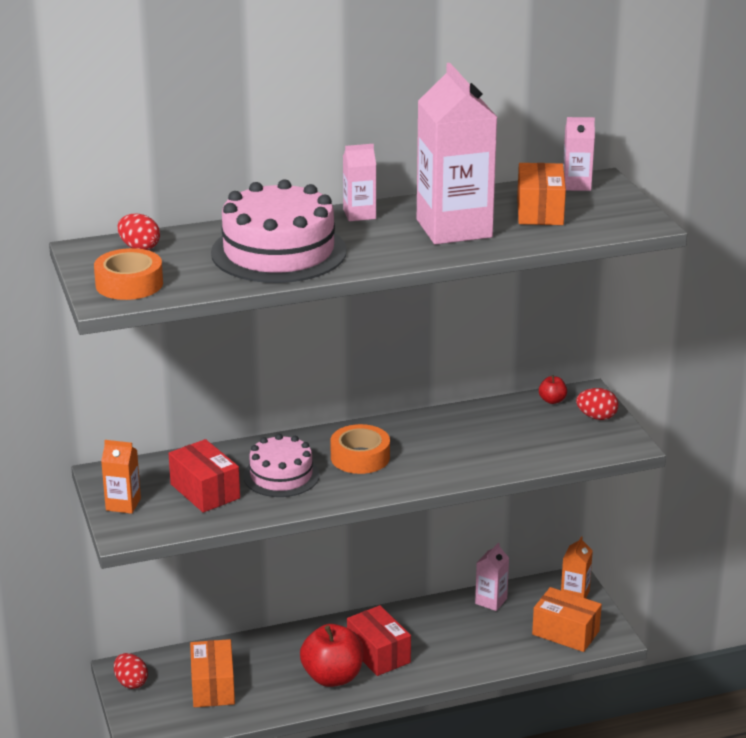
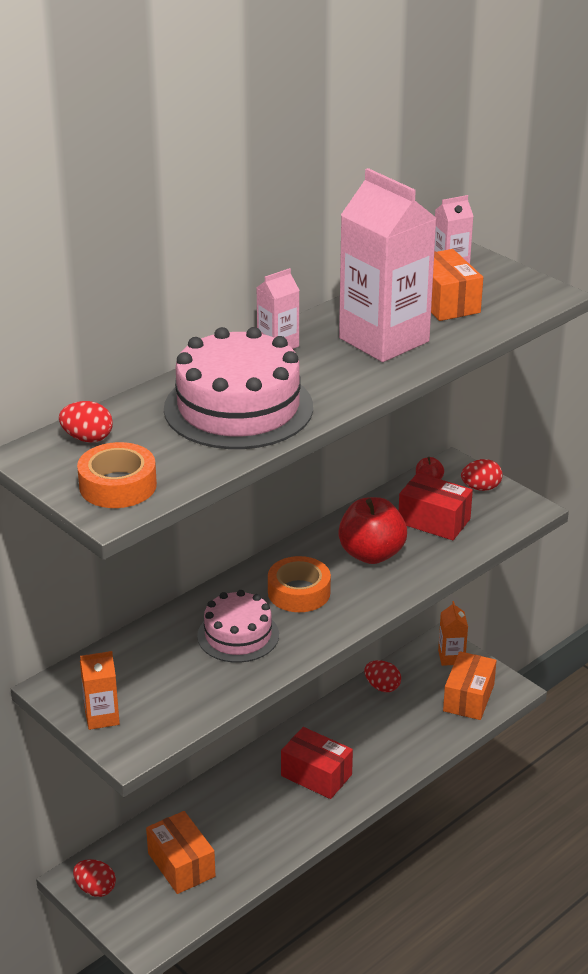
camera: 25 degrees left, 5 degrees up
red box [168,439,240,513] -> red box moved to [399,473,473,540]
red apple [300,624,363,687] -> red apple moved to [338,497,407,564]
pink carton [475,543,509,611] -> red egg [364,660,401,692]
orange box [532,587,602,652] -> orange box turned 75 degrees counterclockwise [443,651,497,720]

